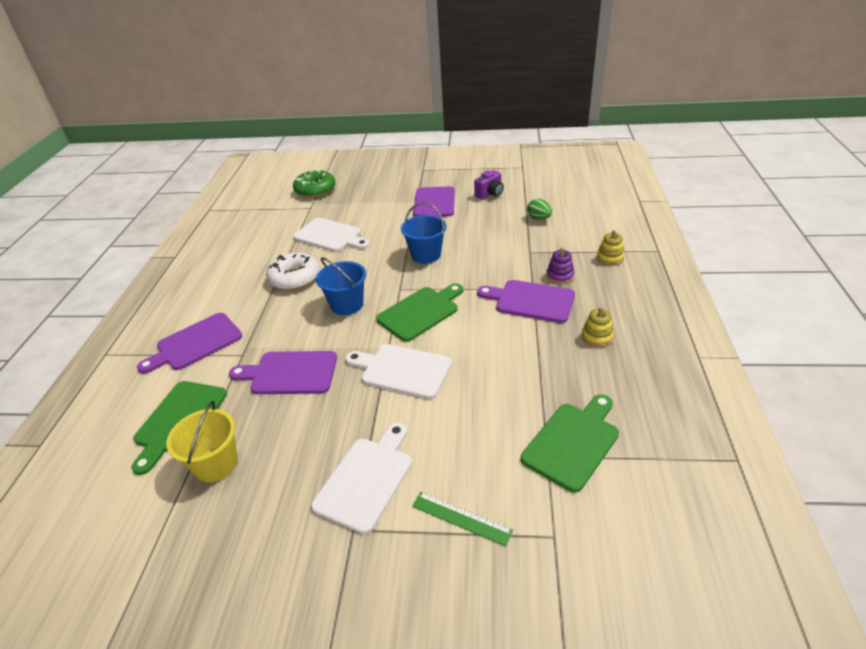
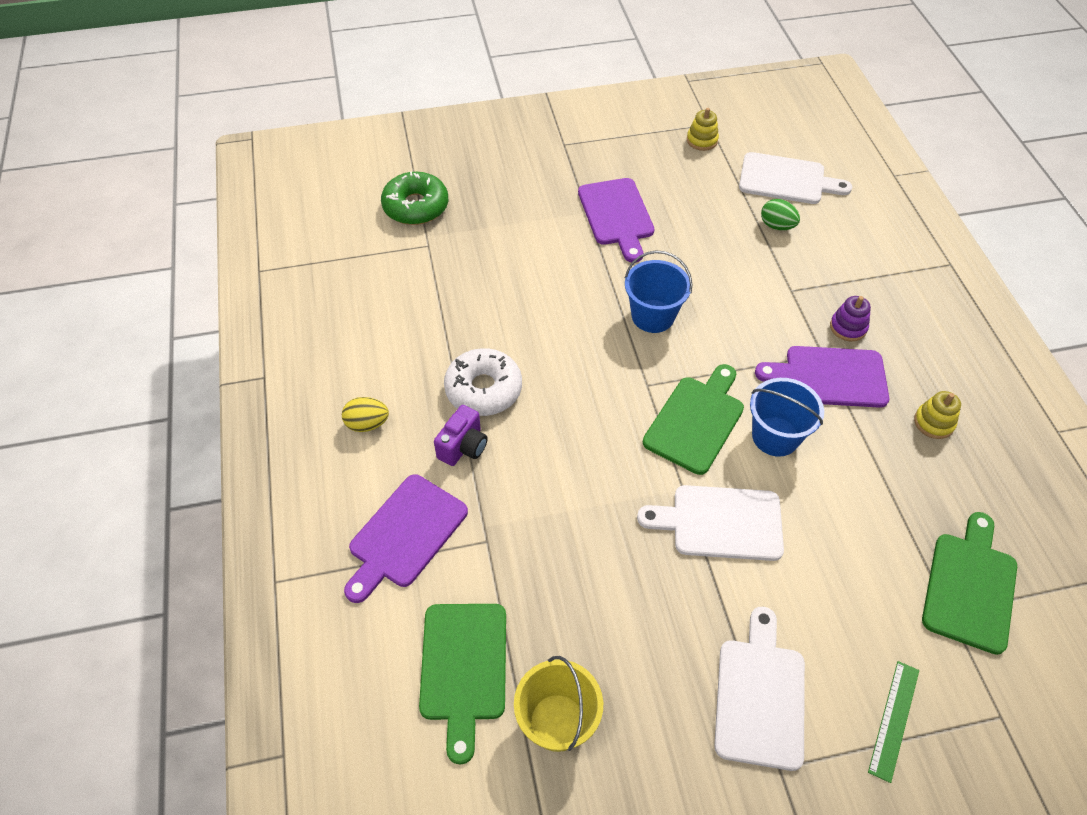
camera: 20 degrees left, 15 degrees up
purple cutting board [229,351,337,394] -> none
white cutting board [293,218,370,252] -> white cutting board moved to [739,152,852,204]
blue bucket [316,257,366,315] -> blue bucket moved to [750,378,824,457]
green ruler [412,492,513,546] -> green ruler turned 75 degrees counterclockwise [868,661,919,783]
purple camera [474,170,504,199] -> purple camera moved to [434,405,488,466]
yellow stacking toy [597,230,625,266] -> yellow stacking toy moved to [687,108,719,151]
none -> yellow egg [342,397,389,432]

